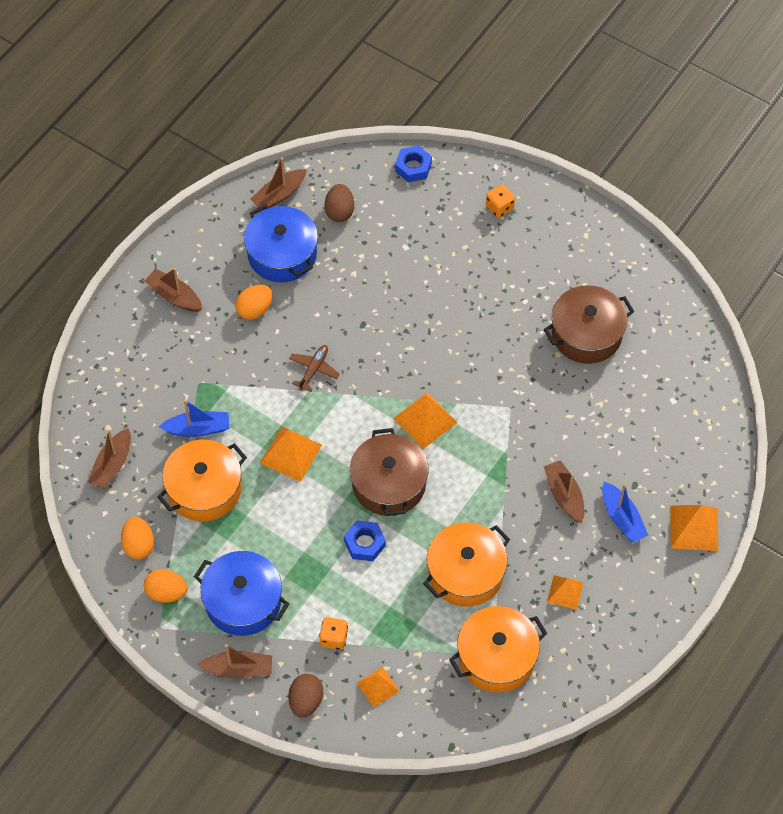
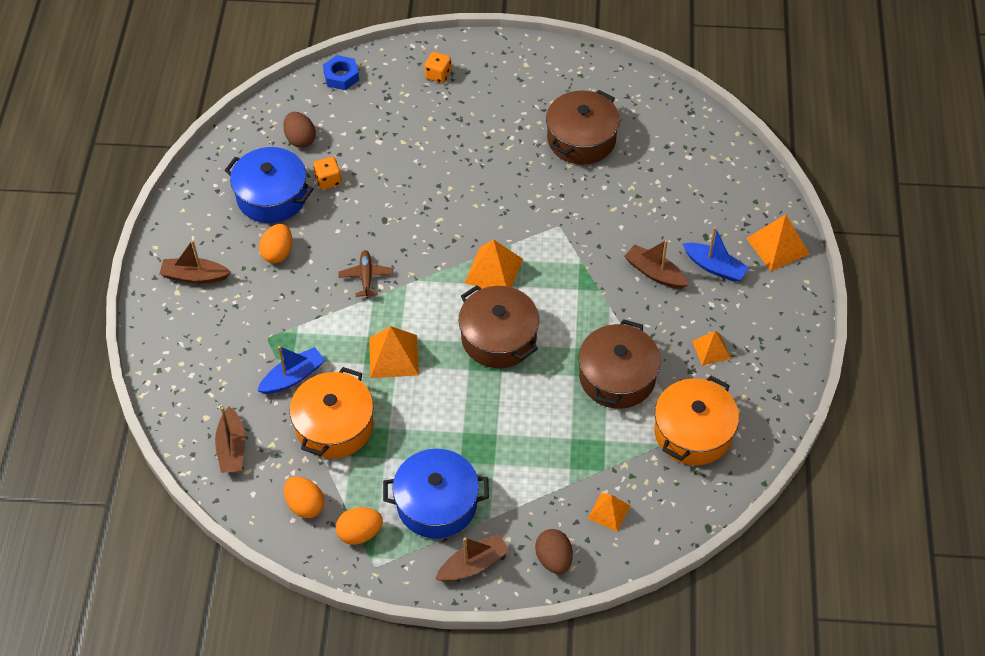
camera: 30 degrees left, 5 degrees down
brown boat [251,158,307,210] -> none
orange dice [319,617,348,650] -> orange dice moved to [313,157,342,189]
blue nut [344,521,386,561] -> none
orange pot [423,522,510,607] -> brown pot [578,319,661,409]

